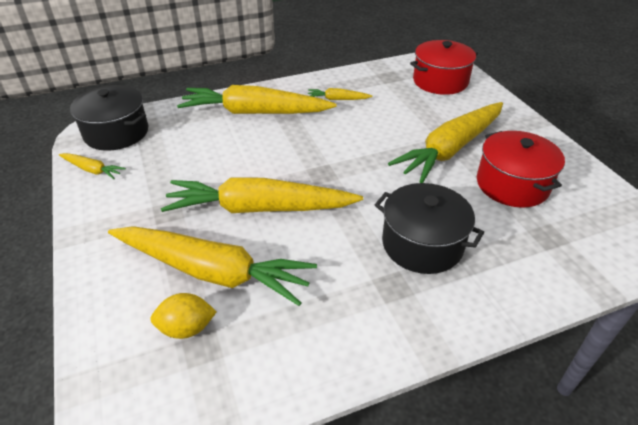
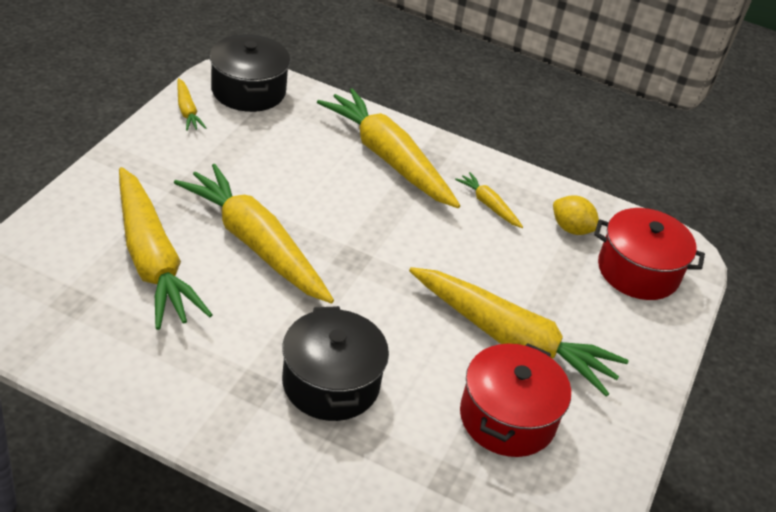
camera: 40 degrees right, 0 degrees up
yellow lemon [150,293,217,339] -> yellow lemon moved to [553,195,599,235]
yellow carrot [388,102,503,183] -> yellow carrot turned 150 degrees counterclockwise [409,267,629,397]

